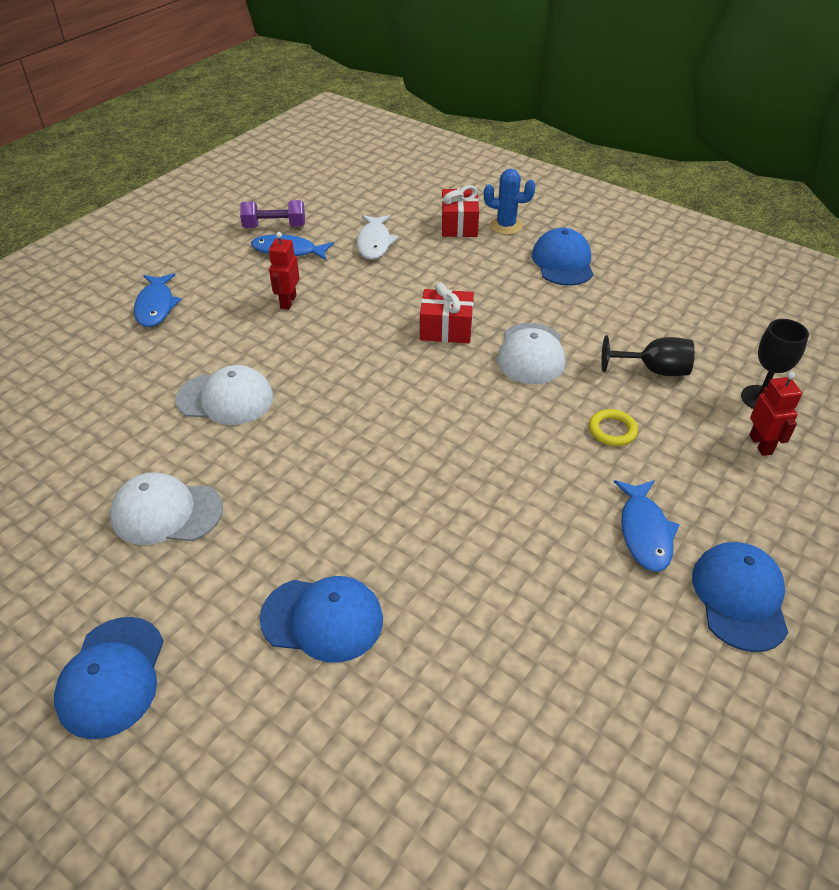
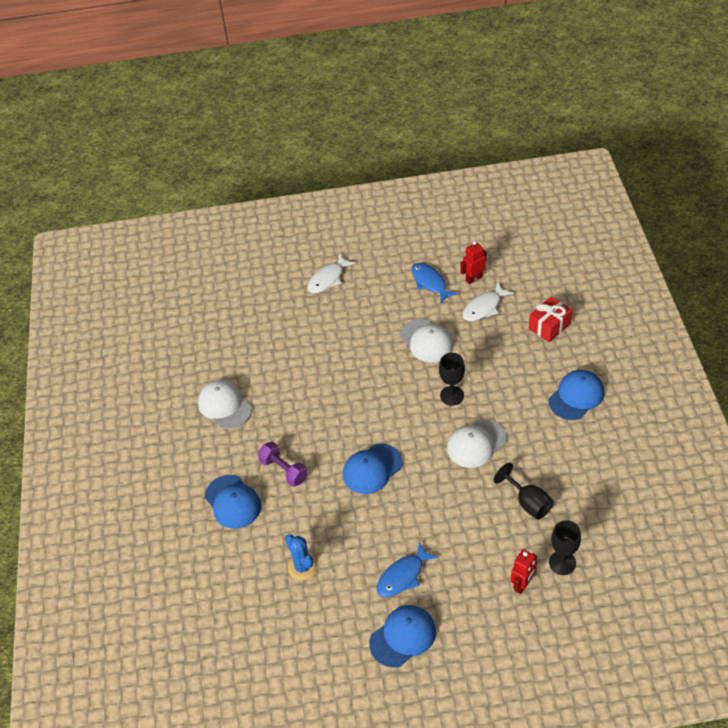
camera: 50 degrees right, 5 degrees up
blue cap [54,617,164,739] -> blue cap moved to [343,444,403,494]
blue fish [134,273,181,327] -> white fish [307,254,355,293]
white cap [176,365,274,425] -> white cap moved to [400,319,454,362]
purple dumbbell [240,200,305,228] -> purple dumbbell moved to [258,441,308,487]
red robot [269,232,299,310] -> red robot moved to [460,241,487,284]
red gift [420,282,474,343] -> black goblet [439,353,465,406]
blue cactus [484,169,535,235] -> blue cactus moved to [285,534,318,580]
yellow ring [589,409,638,446] -> none

